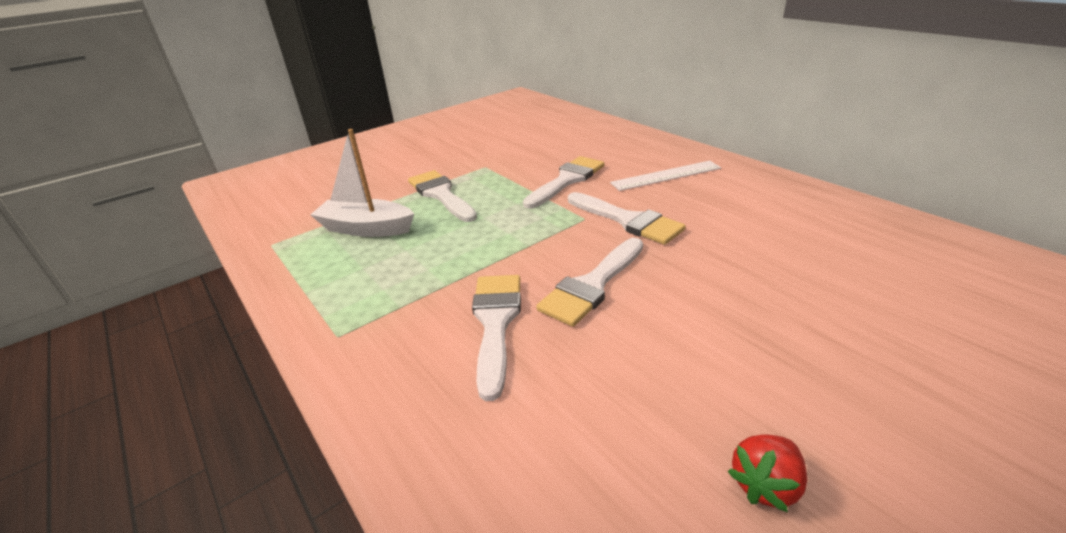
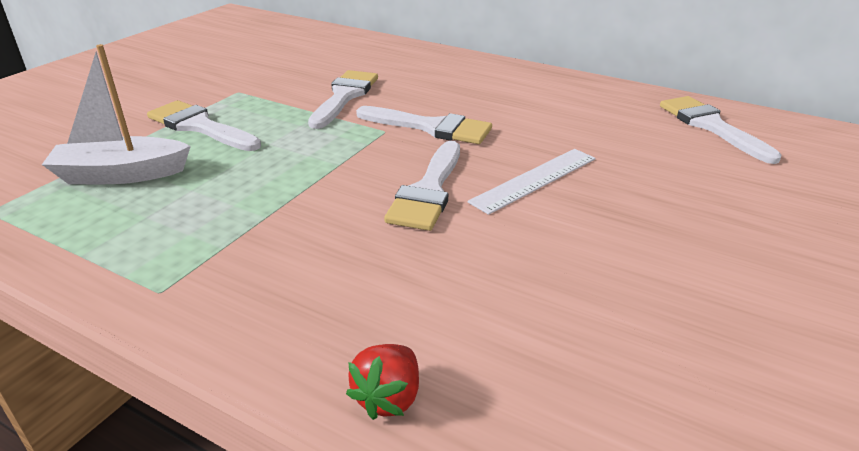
camera: 25 degrees left, 0 degrees up
white brush [472,275,521,401] -> white brush moved to [660,96,781,164]
white ruler [610,161,721,191] -> white ruler moved to [468,149,596,215]
red strawberry [728,434,807,512] -> red strawberry moved to [346,344,419,420]

